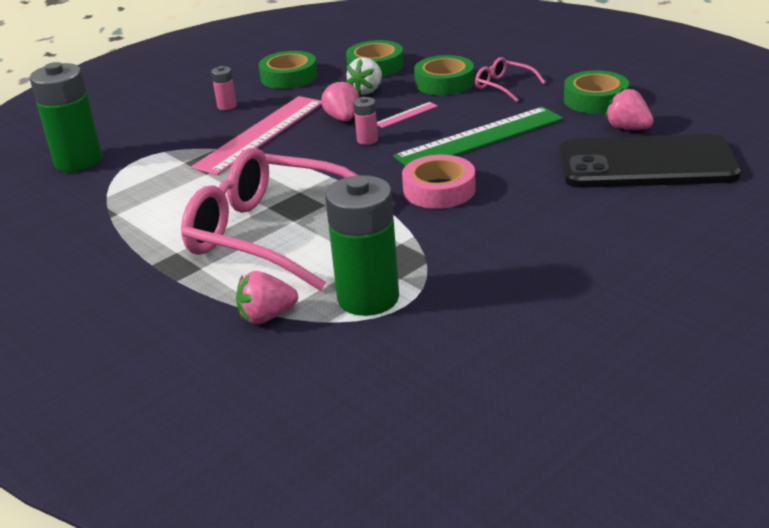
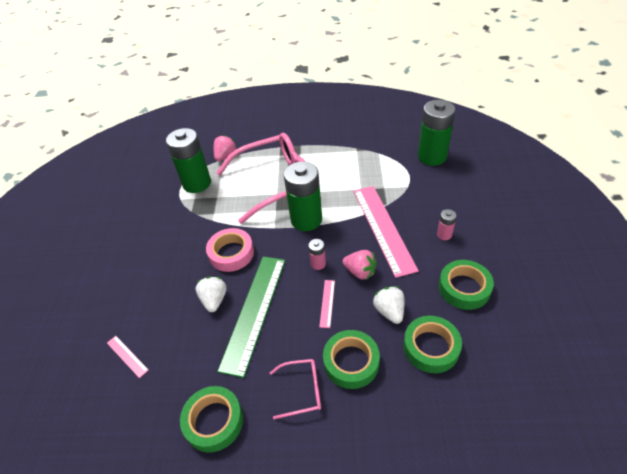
camera: 135 degrees right, 15 degrees up
black phone [560,134,741,188] -> pink ruler [107,336,148,378]
pink strawberry [605,88,654,130] -> none
none -> white strawberry [196,277,226,312]
none -> green battery [284,161,322,231]

